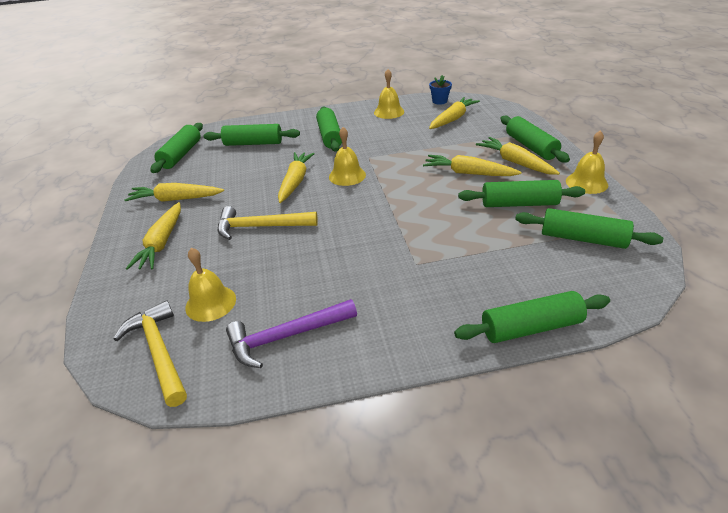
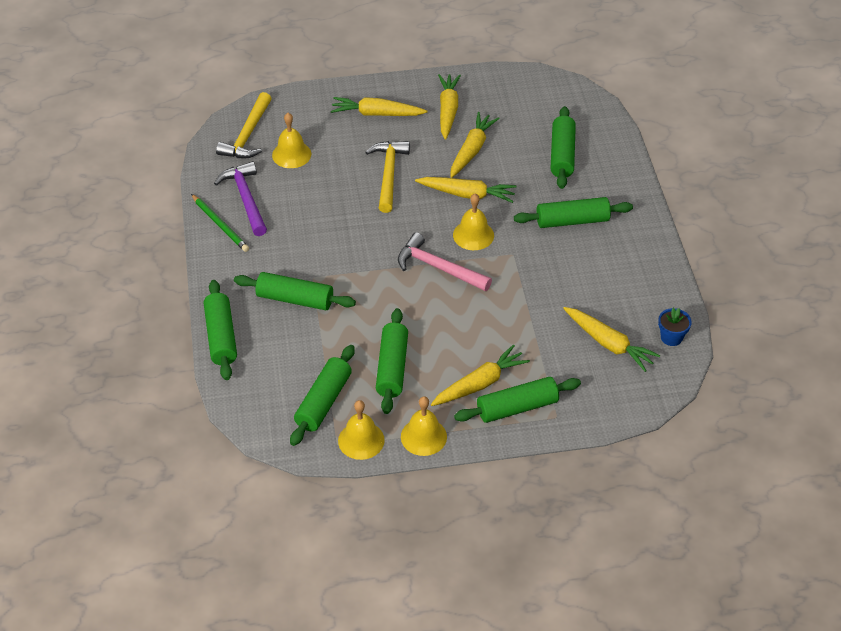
camera: 90 degrees right, 10 degrees up
yellow hammer [114,300,187,407] -> yellow hammer turned 135 degrees clockwise [216,92,272,158]
green rolling pin [150,123,203,173] -> green rolling pin moved to [234,272,356,310]
yellow bell [374,69,404,119] -> yellow bell moved to [338,400,385,460]
yellow carrot [423,155,522,176] -> yellow carrot moved to [450,112,500,178]
none -> green pencil [191,194,249,252]
none -> pink hammer [398,232,492,291]

